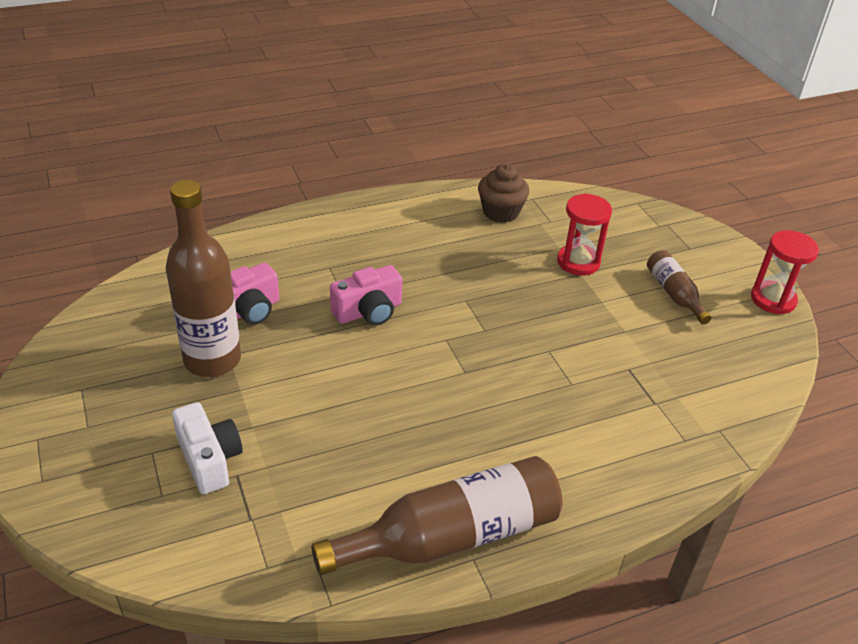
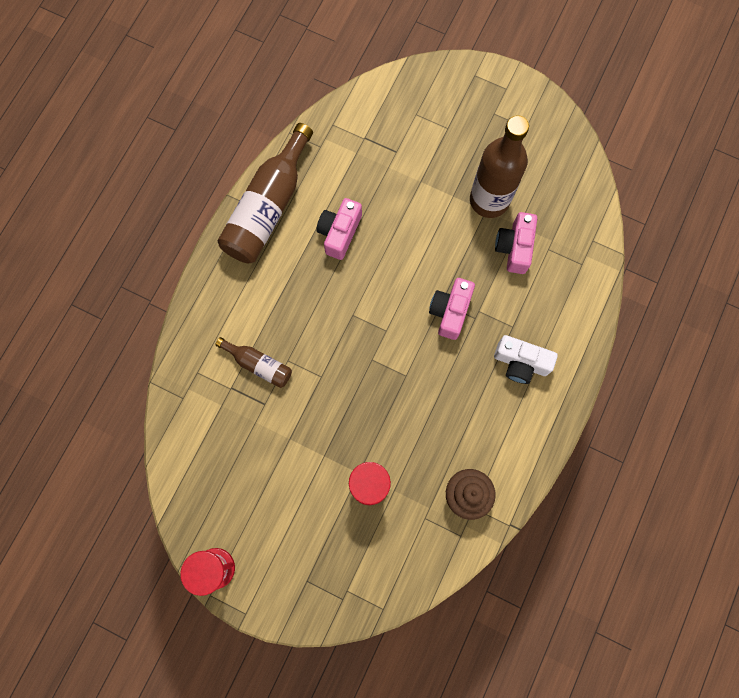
camera: 140 degrees right, 35 degrees up
white camera [172,402,243,494] -> white camera moved to [494,335,558,384]
brown bottle [647,250,711,324] -> brown bottle moved to [215,337,292,388]
none -> pink camera [316,198,362,260]

